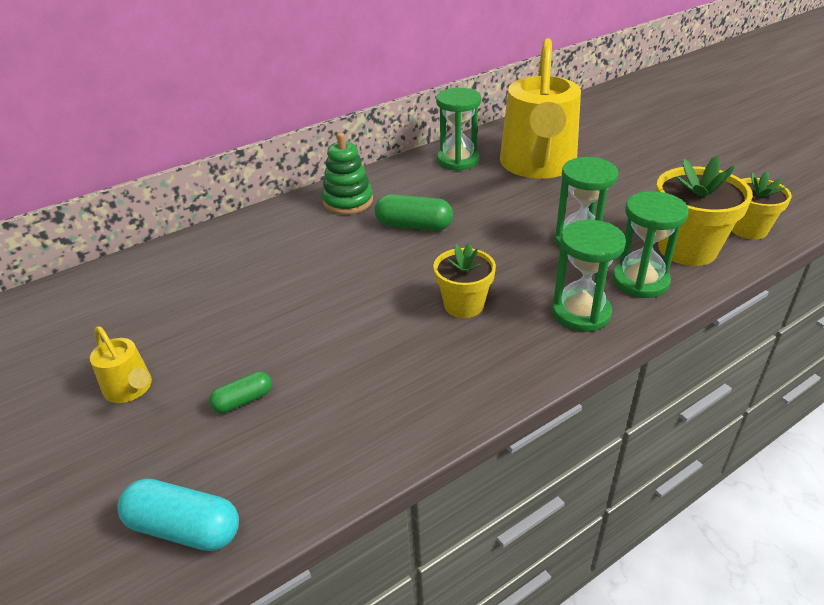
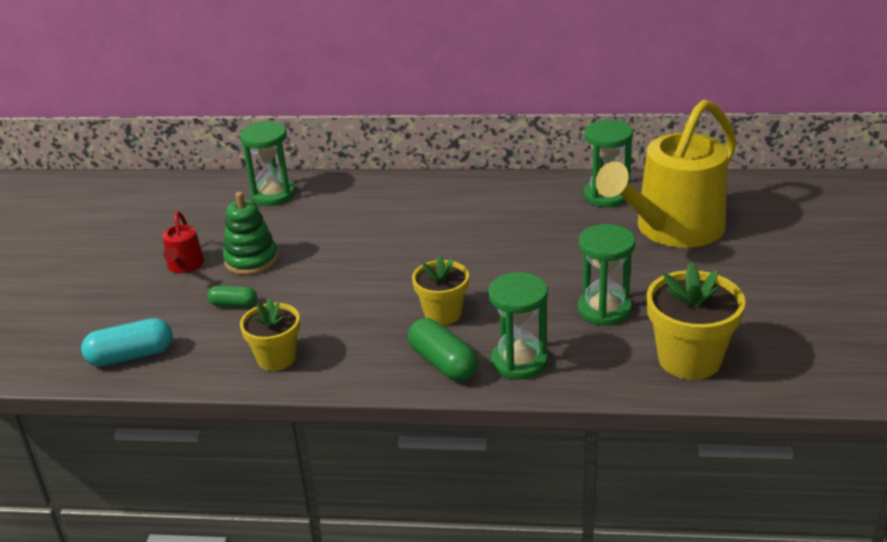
camera: 40 degrees right, 5 degrees down
yellow watering can [90,326,152,403] -> red watering can [162,211,204,273]
turquoise capsule [118,479,239,551] -> turquoise capsule turned 75 degrees counterclockwise [81,318,173,366]
green stacking toy [322,133,373,215] -> green stacking toy moved to [223,192,278,275]
green capsule [375,194,453,231] -> green capsule moved to [408,318,478,381]
green hourglass [613,191,689,298] -> green hourglass moved to [240,121,295,206]
yellow flower pot [732,171,792,240] -> yellow flower pot moved to [240,298,300,371]

